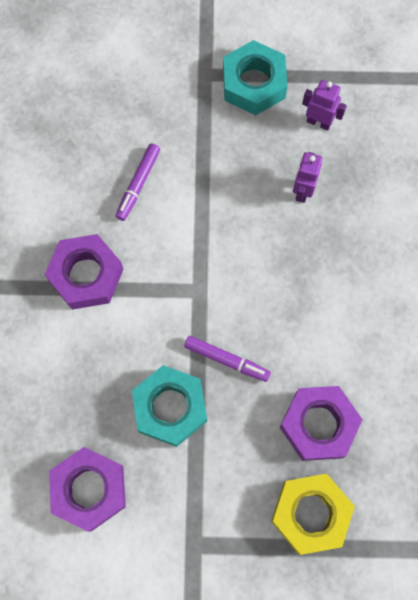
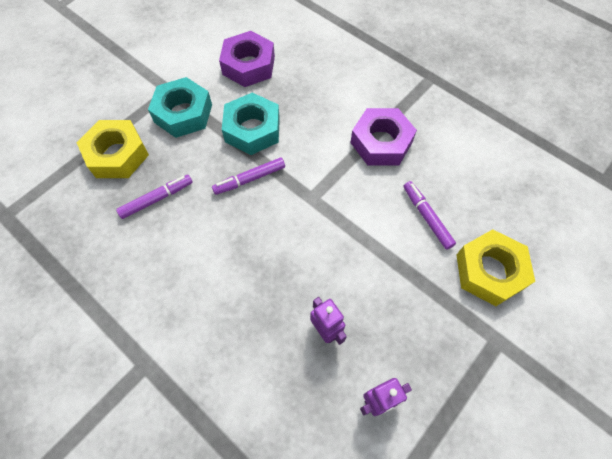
camera: 130 degrees right, 10 degrees down
turquoise nut [223,40,288,115] -> turquoise nut moved to [148,77,212,138]
purple nut [280,386,363,461] -> purple marker [116,175,193,219]
none -> yellow nut [456,229,535,306]

